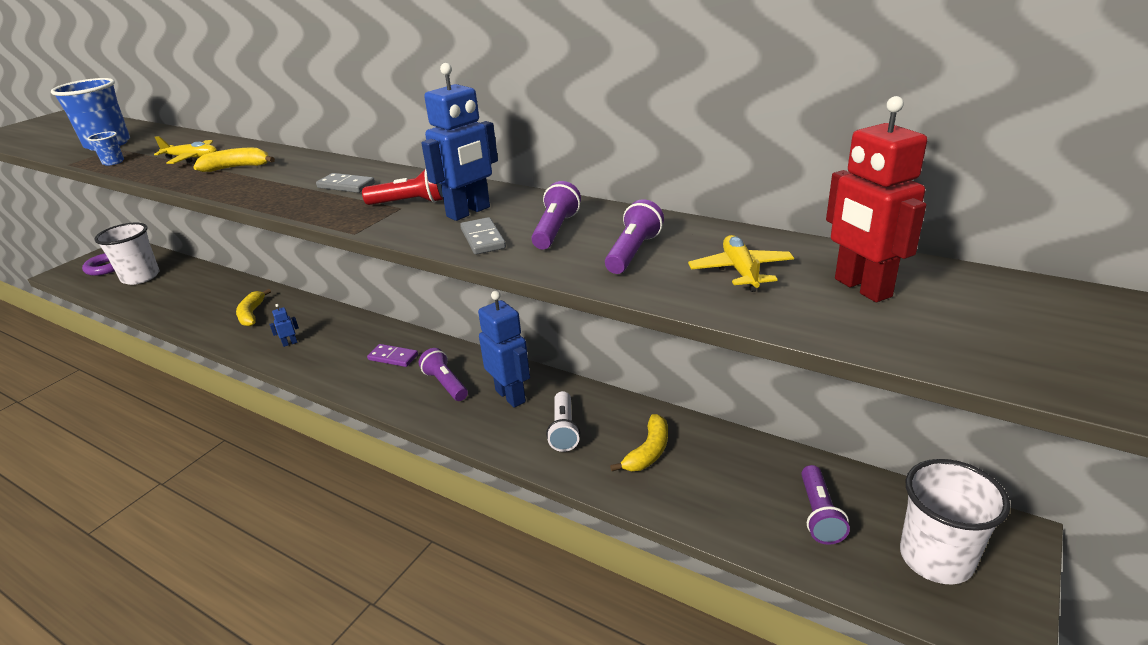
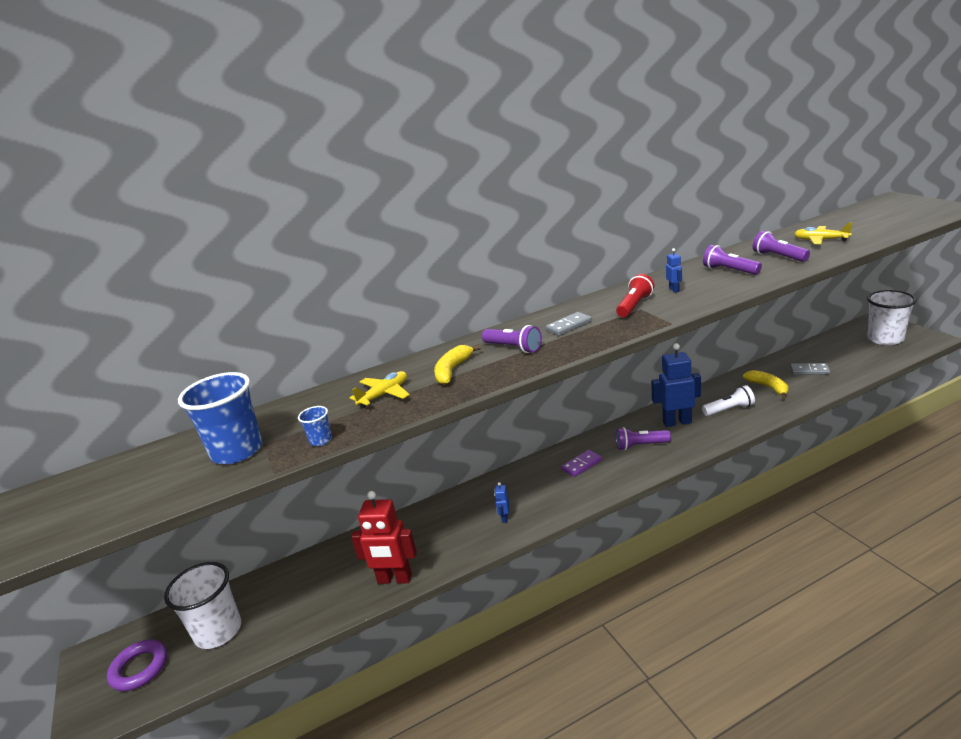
camera: 55 degrees left, 5 degrees down
yellow banana [236,289,271,326] -> none
blue robot [421,63,498,221] -> blue robot [666,248,682,293], size x0.44
grey domino [460,217,506,255] -> grey domino moved to [790,363,830,375]
white flashlight [546,391,580,452] -> white flashlight turned 45 degrees counterclockwise [702,385,755,416]
purple flashlight [801,465,850,545] -> purple flashlight moved to [482,325,542,353]
red robot [826,96,927,302] -> red robot moved to [351,491,417,584]

